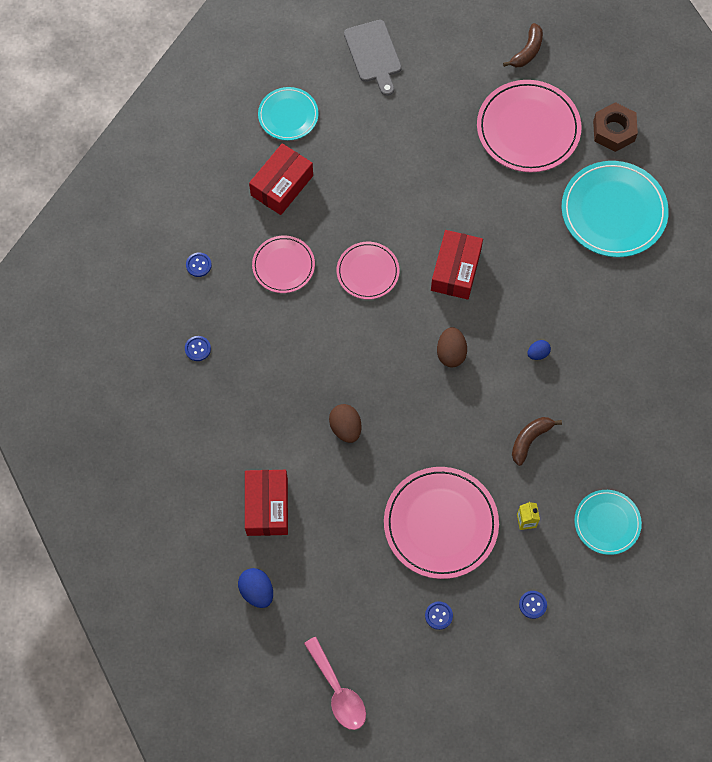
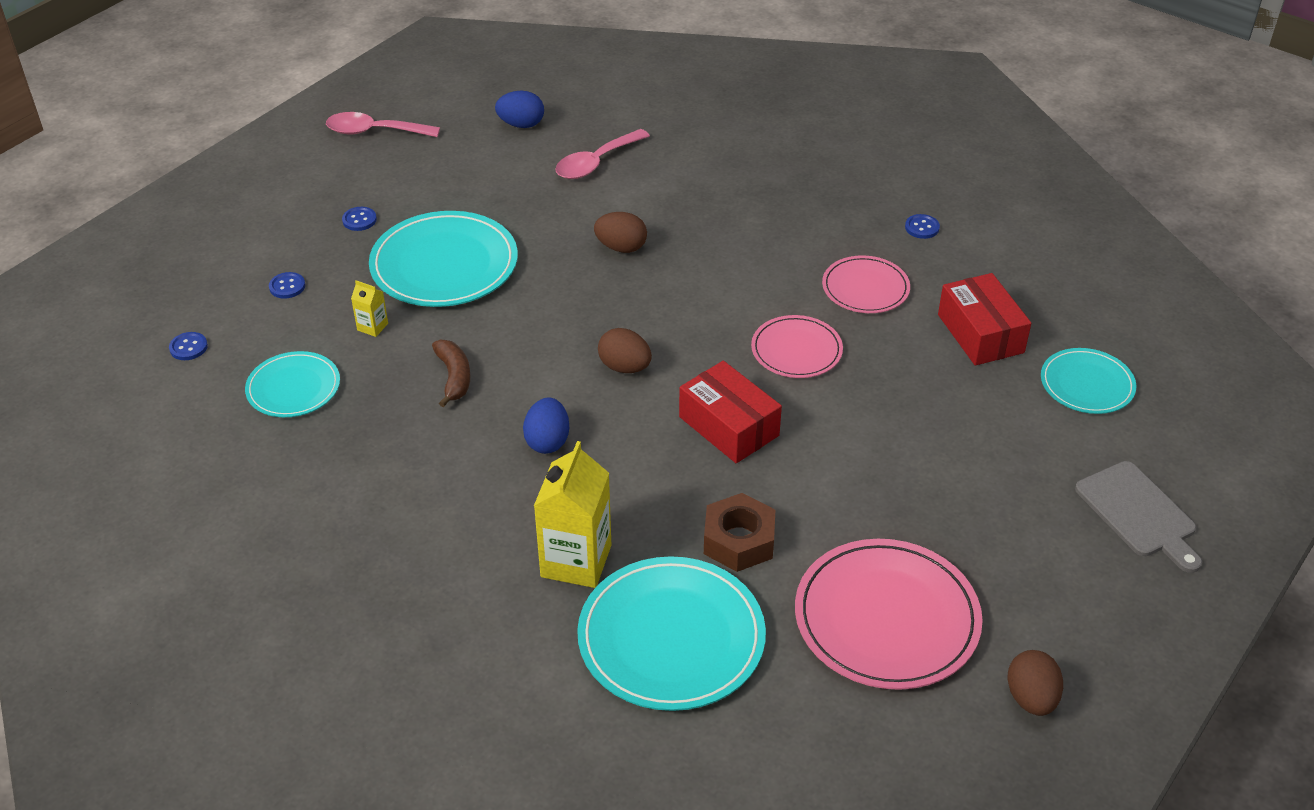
camera: 125 degrees right, 25 degrees down
blue button [185,336,211,361] -> blue button moved to [169,332,208,360]
red box [245,470,288,536] -> pink spoon [555,129,650,179]
grey cutting board [344,20,402,96] -> grey cutting board turned 135 degrees counterclockwise [1075,461,1202,573]
pink plate [384,467,499,579] -> turquoise plate [369,211,518,307]
brown banana [503,23,543,67] -> brown egg [1007,650,1063,716]
blue egg [528,340,551,360] -> blue egg [523,397,569,454], size x1.62
brown nut [593,102,638,152] -> brown nut moved to [704,493,775,572]
none -> yellow carton [534,441,611,588]

